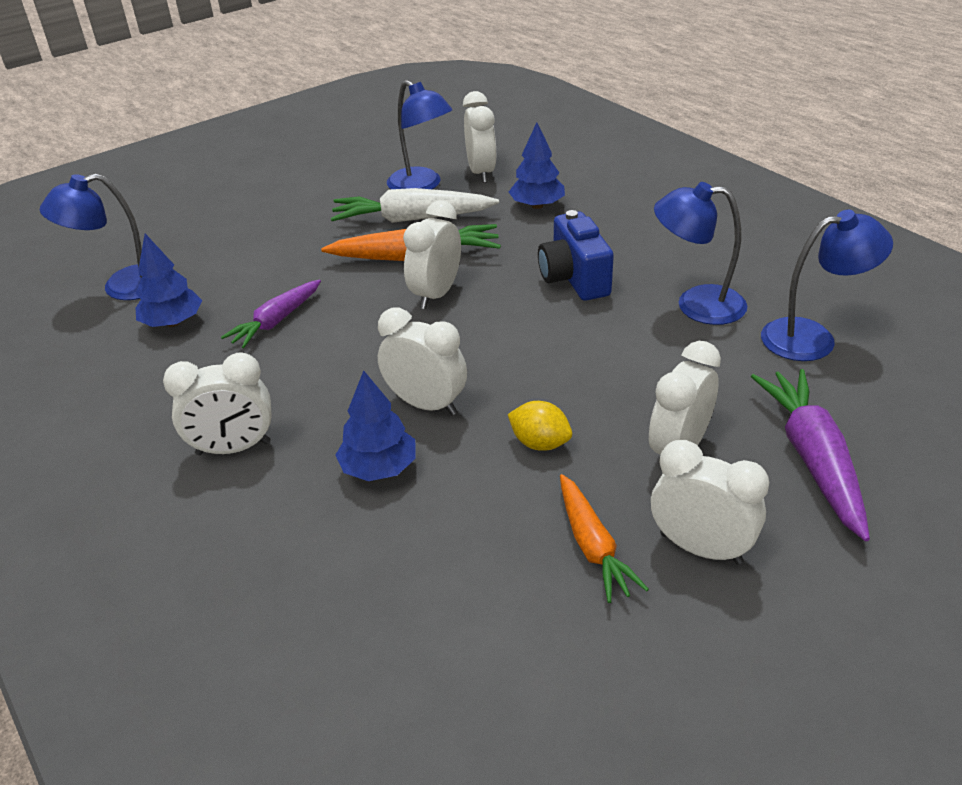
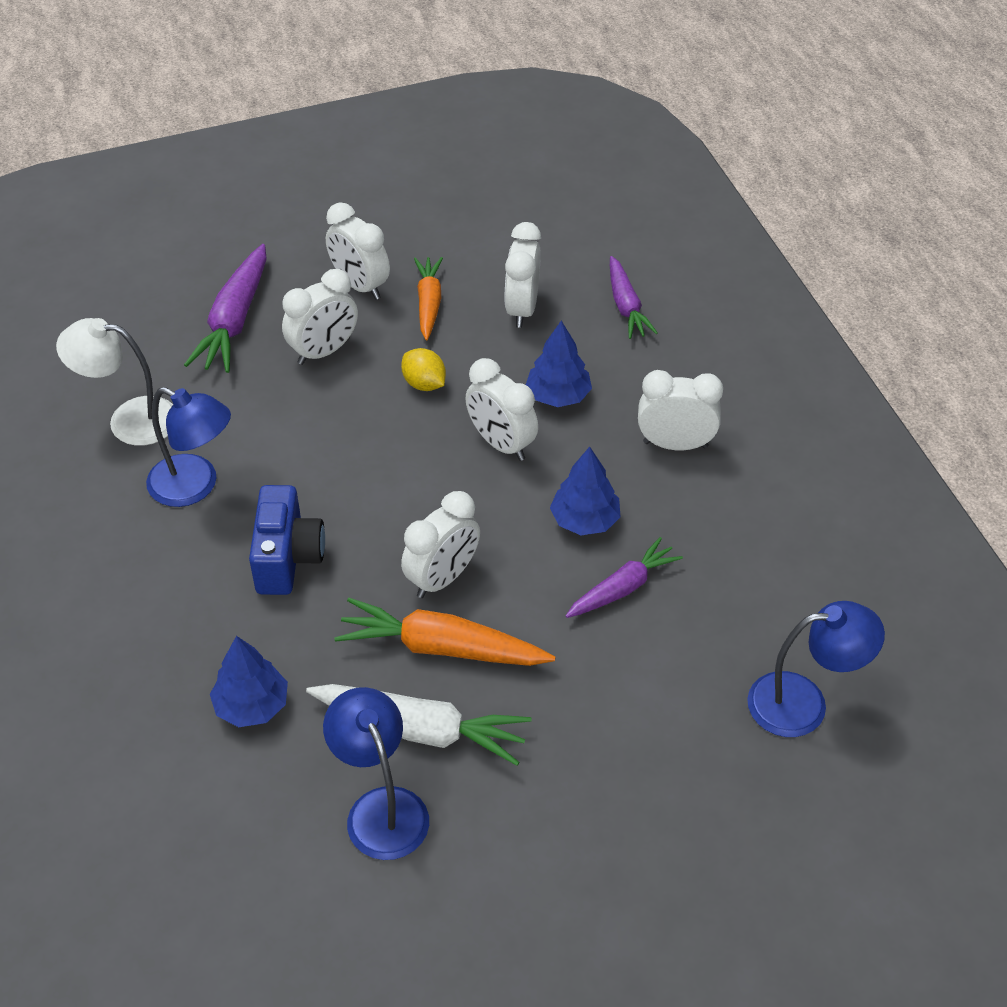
camera: 165 degrees left, 10 degrees up
blue tree [135,234,202,327] -> blue tree moved to [550,446,621,535]
white clock [463,91,496,183] -> white clock moved to [505,222,541,328]
blue lamp [761,210,893,361] -> white lamp [56,318,173,446]
none -> purple carrot [610,256,658,339]

